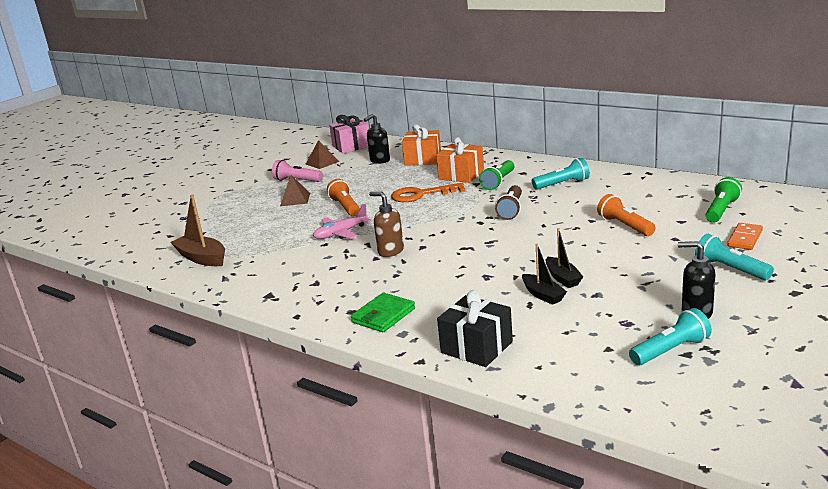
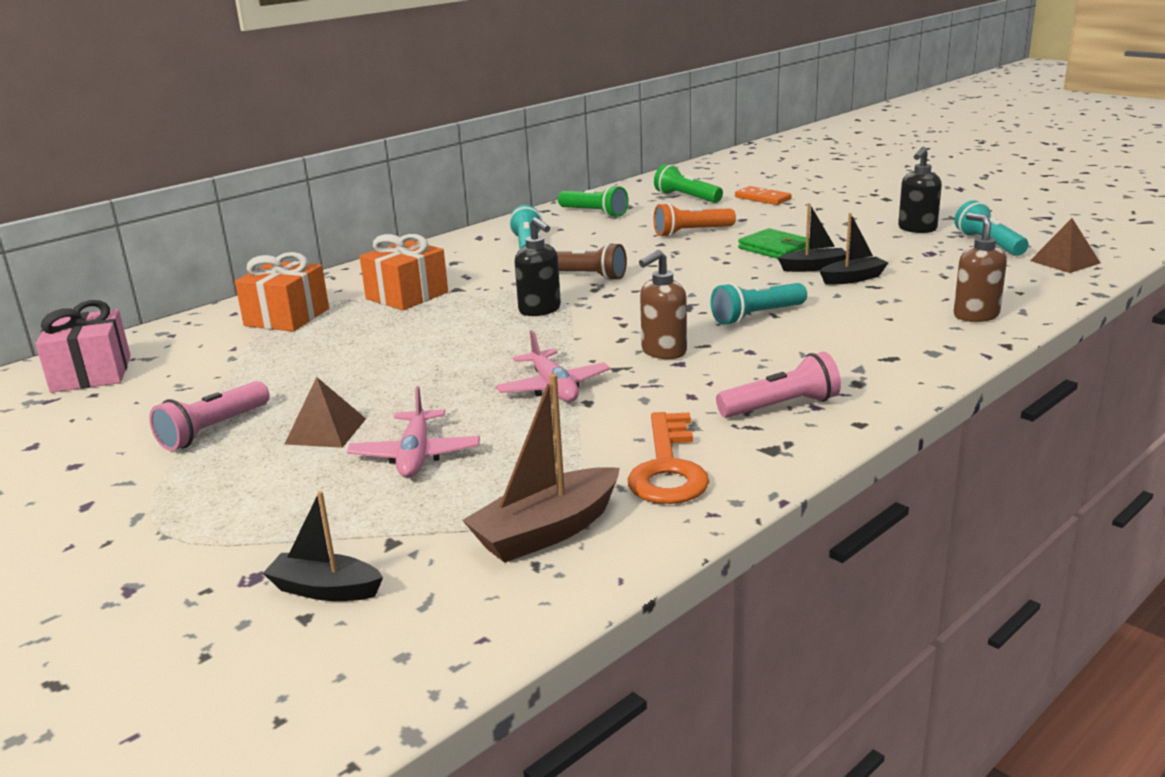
camera: 80 degrees left, 0 degrees up
brown pyramid [306,140,339,169] -> brown pyramid moved to [1030,218,1100,273]
orange flashlight [327,179,360,216] -> none
green wallet [351,293,415,332] -> green wallet moved to [738,228,810,259]
black soap dispenser [364,114,390,164] -> black soap dispenser moved to [515,217,561,316]
orange key [391,183,465,202] -> orange key moved to [627,412,709,504]
black gift [437,290,513,367] -> brown soap dispenser [954,212,1007,322]
green flashlight [479,160,514,190] -> green flashlight moved to [558,185,629,218]
turquoise flashlight [695,234,774,281] -> turquoise flashlight moved to [710,282,807,325]
none -> black boat [263,491,383,601]
none -> pink plane [347,386,480,478]
none -> pink flashlight [716,352,841,418]

